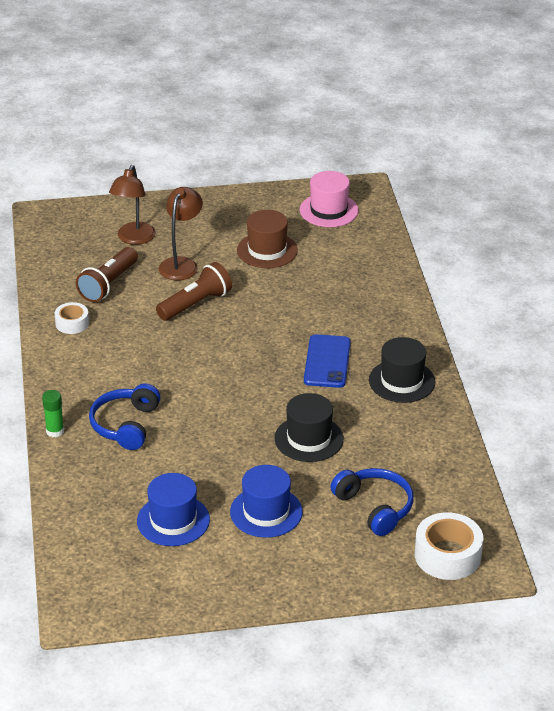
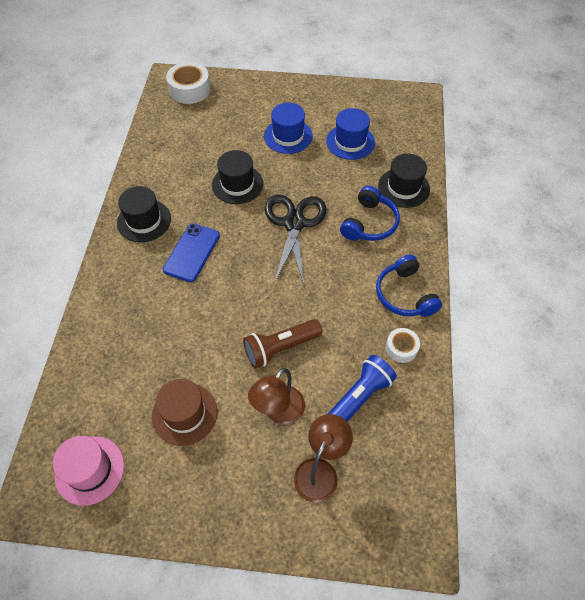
camera: 165 degrees left, 20 degrees up
green glue stick [42,390,64,437] -> none
brown flashlight [76,247,138,302] -> blue flashlight [328,355,397,422]
blue headphones [330,468,414,536] -> blue headphones moved to [376,254,442,317]
none -> black scissors [265,195,327,288]
none -> black hat [378,153,430,208]

